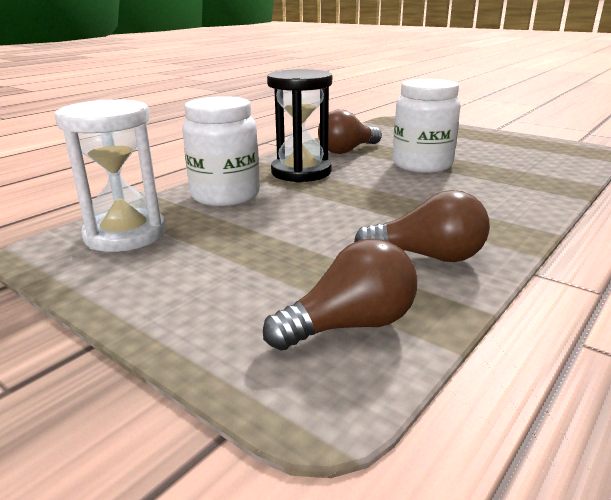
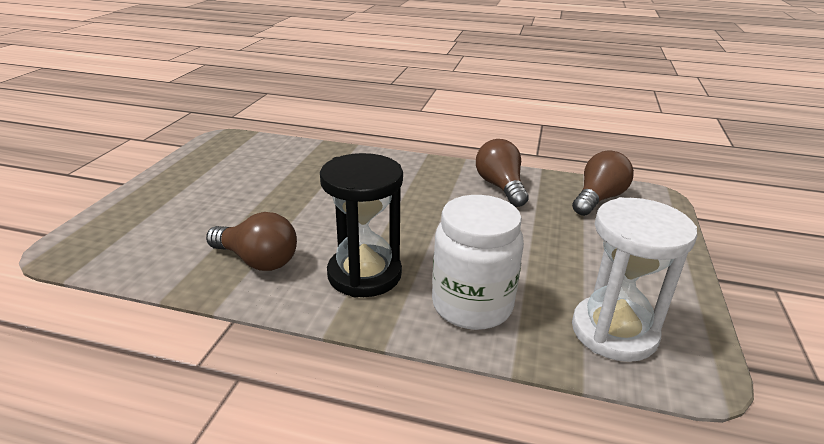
camera: 115 degrees left, 5 degrees up
brown light bulb [263,238,417,350] -> brown light bulb turned 90 degrees clockwise [572,151,634,216]
white jar [393,79,460,173] -> none

